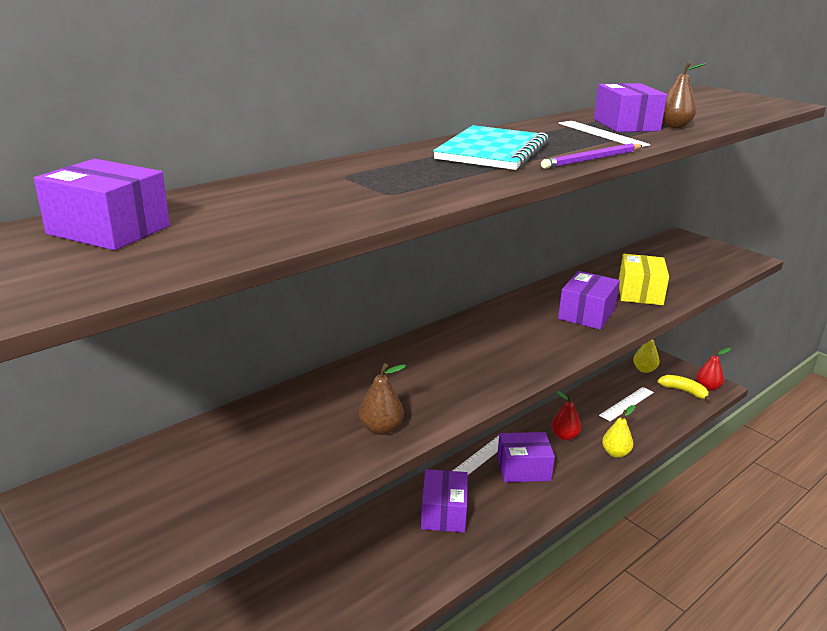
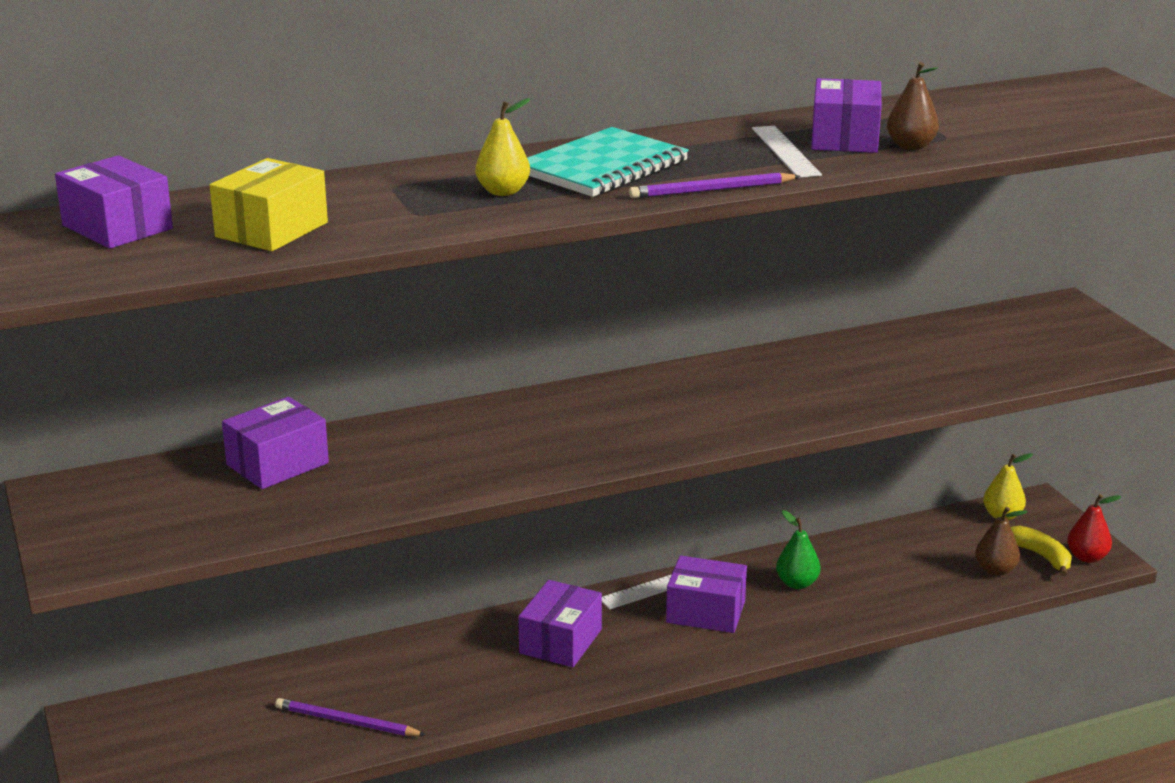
camera: 20 degrees right, 0 degrees up
brown pear [359,363,406,435] -> brown pear moved to [975,507,1027,576]
red pear [551,391,581,441] -> green pear [776,510,821,589]
purple box [558,271,620,330] -> purple box moved to [222,397,329,489]
white ruler [599,387,654,421] -> none
yellow pear [602,405,635,458] -> yellow pear moved to [475,98,530,196]
yellow box [619,254,669,305] -> yellow box moved to [210,158,328,251]
none -> purple pencil [275,698,426,736]

